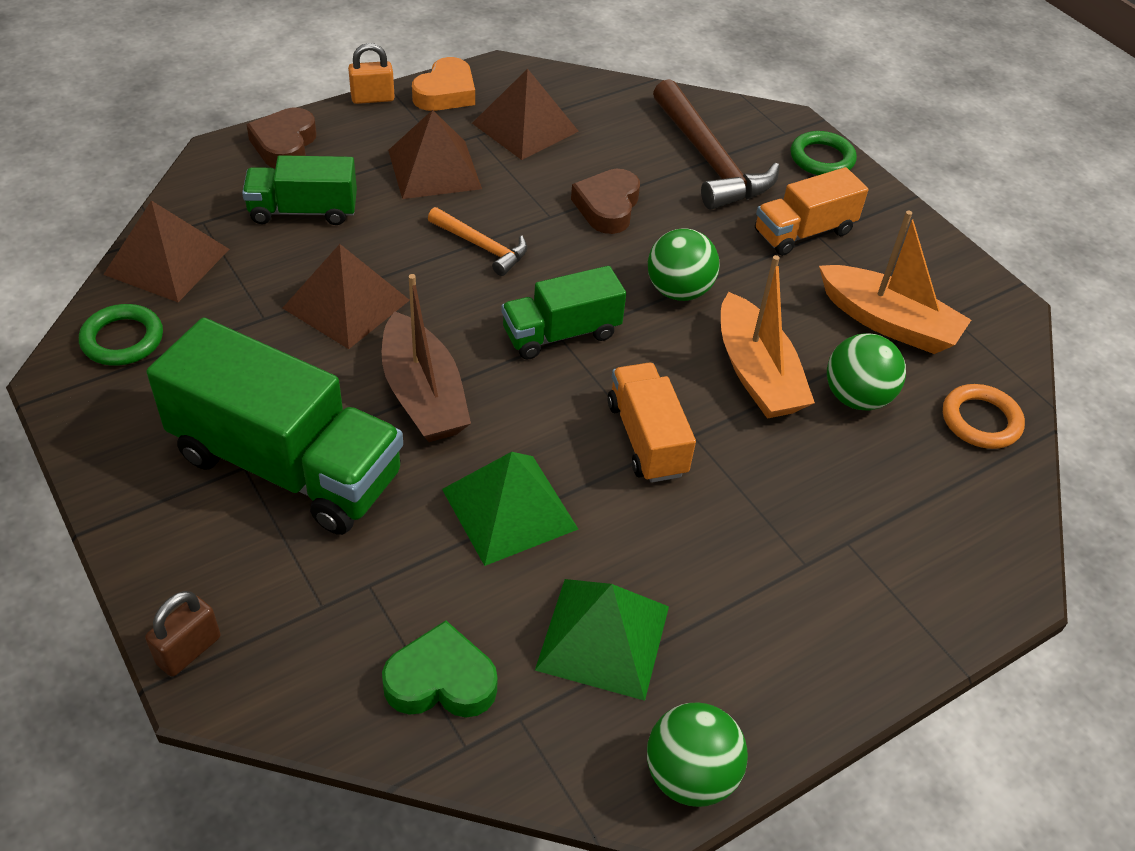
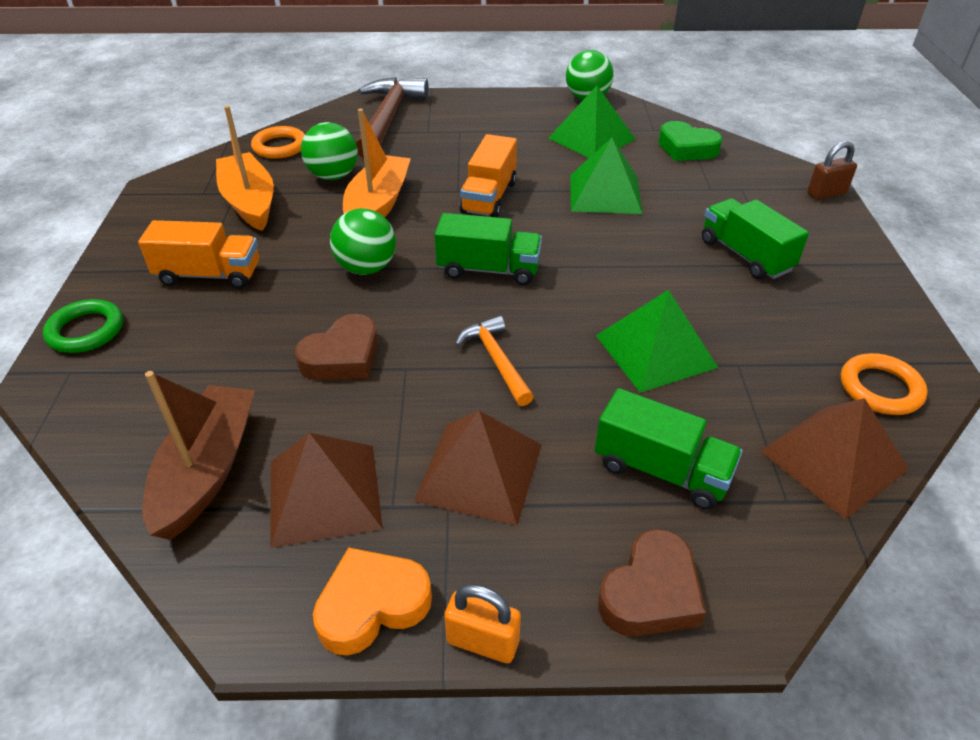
camera: 145 degrees left, 5 degrees down
green ring [79,304,163,366] -> orange ring [841,353,928,415]
green truck [147,318,403,535] -> green truck [702,198,809,279], size x0.56
brown pyramid [283,244,410,349] -> green pyramid [596,290,718,393]
brown boat [382,274,471,442] -> brown boat moved to [142,371,255,540]
brown hammer [653,79,780,210] -> brown hammer moved to [356,77,429,158]

